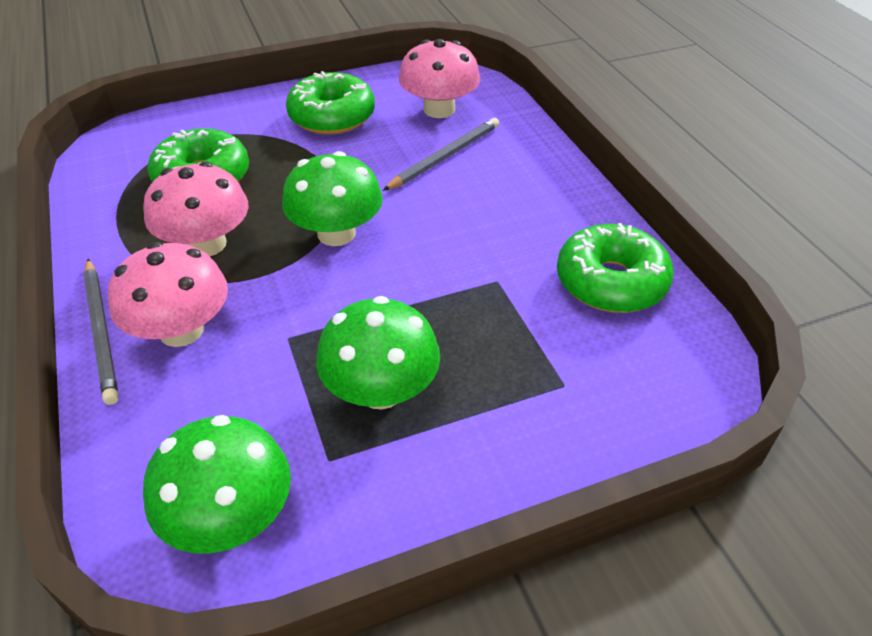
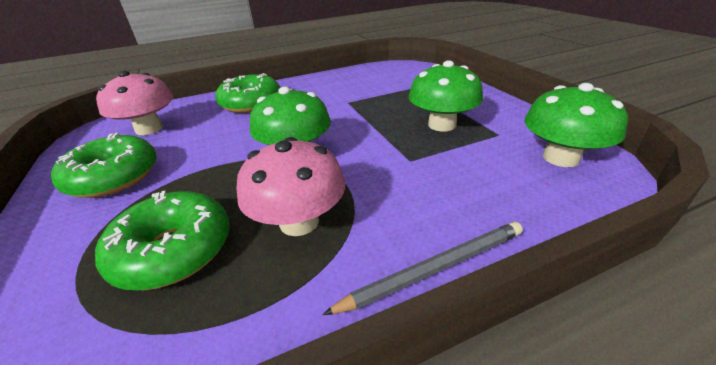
camera: 90 degrees left, 10 degrees down
pink mushroom [108,242,228,347] -> none
grey pencil [383,118,499,191] -> none
green donut [557,223,674,313] -> green donut moved to [215,73,280,113]

